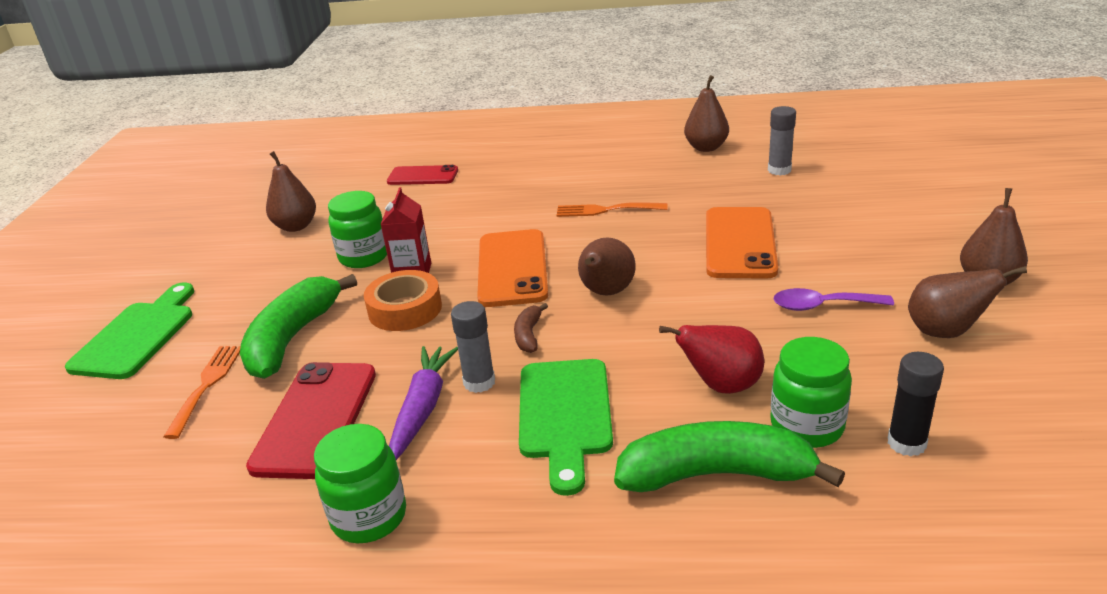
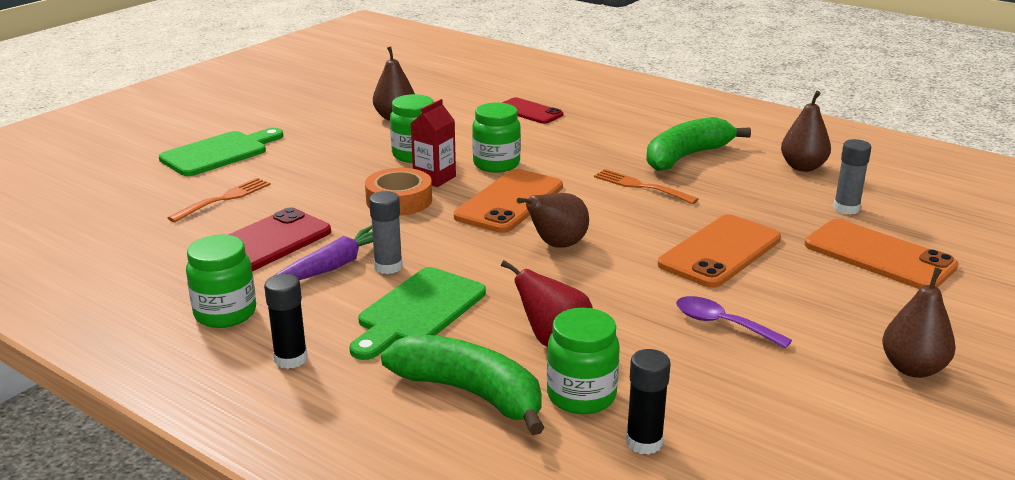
camera: 30 degrees right, 5 degrees down
green banana [240,274,357,379] -> green banana moved to [646,117,751,171]
brown banana [514,303,548,353] -> none
brown pear [908,266,1027,338] -> none
none -> black glue stick [264,274,307,369]
none -> green jar [472,103,521,173]
none -> orange phone [804,219,958,289]

